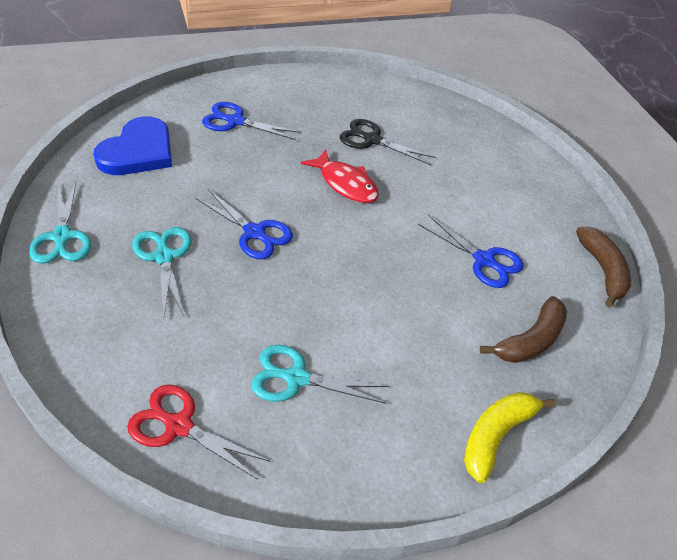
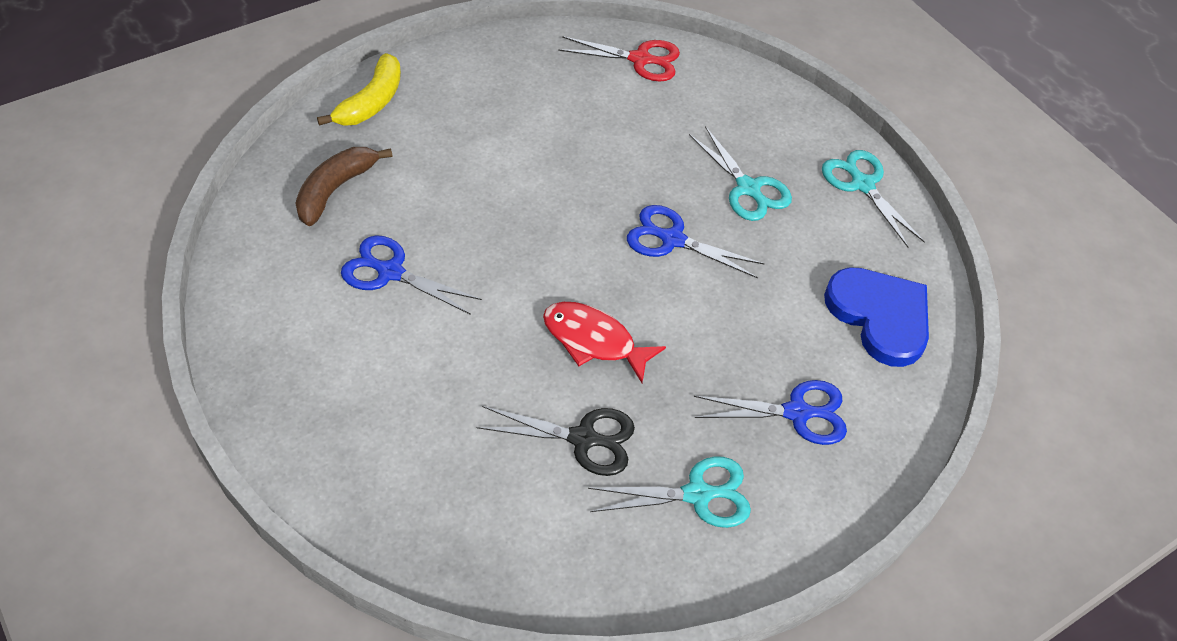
camera: 165 degrees right, 5 degrees up
blue heart [93,116,172,175] -> blue heart turned 135 degrees clockwise [824,267,929,367]
turquoise scissors [251,345,389,404] -> turquoise scissors moved to [588,456,751,528]
brown banana [576,227,631,308] -> none

